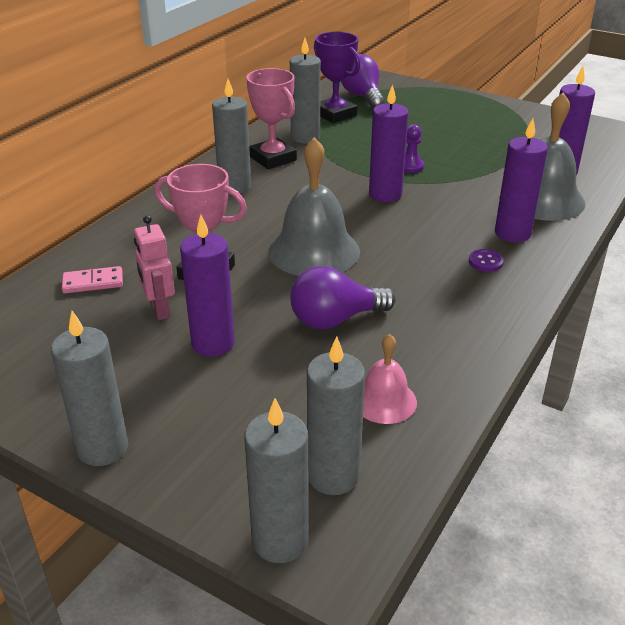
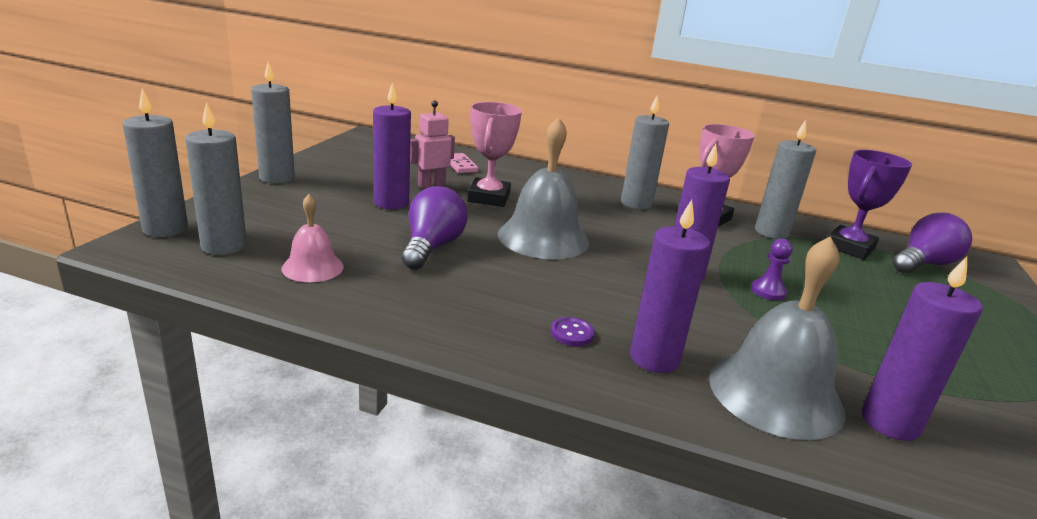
camera: 75 degrees right, 10 degrees down
purple light bulb [290,266,396,329] -> purple light bulb turned 45 degrees clockwise [401,186,468,270]

